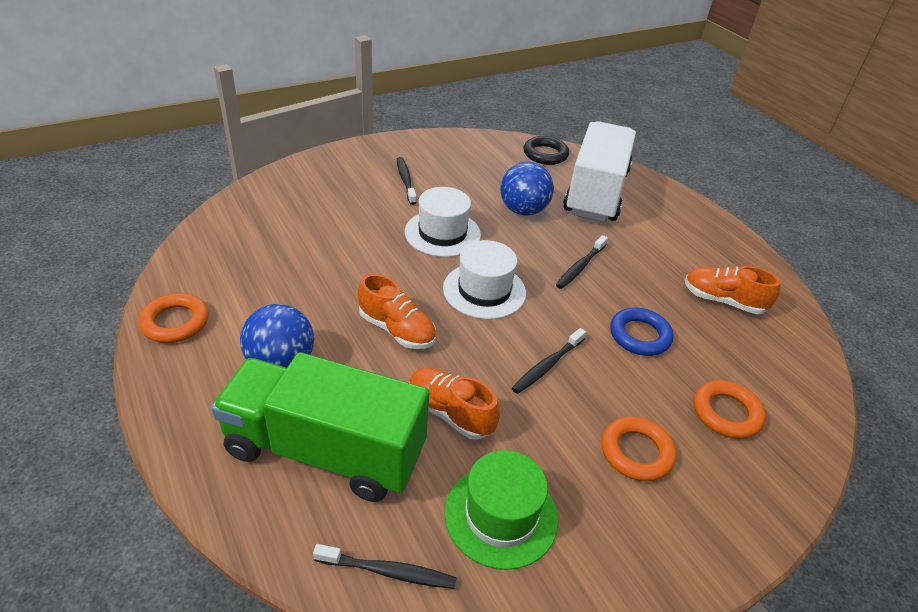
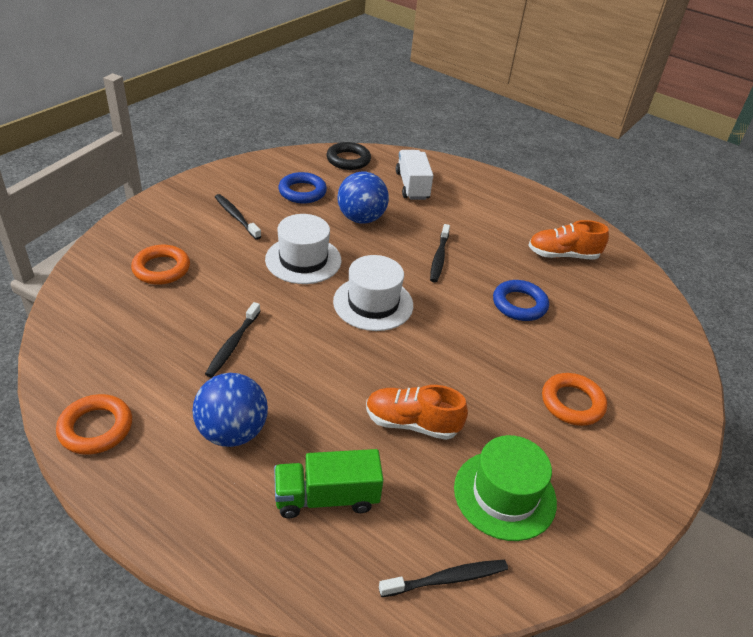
camera: 25 degrees left, 0 degrees up
green truck [211,352,429,502] -> green truck [274,449,383,518], size x0.54
orange shoe [358,274,436,349] -> none
black toothbrush [512,328,586,394] -> black toothbrush moved to [205,302,260,377]
white truck [563,121,636,222] -> white truck [396,150,433,200], size x0.54
orange ring [694,380,765,439] -> orange ring moved to [131,245,190,285]
none -> blue ring [278,172,327,204]

